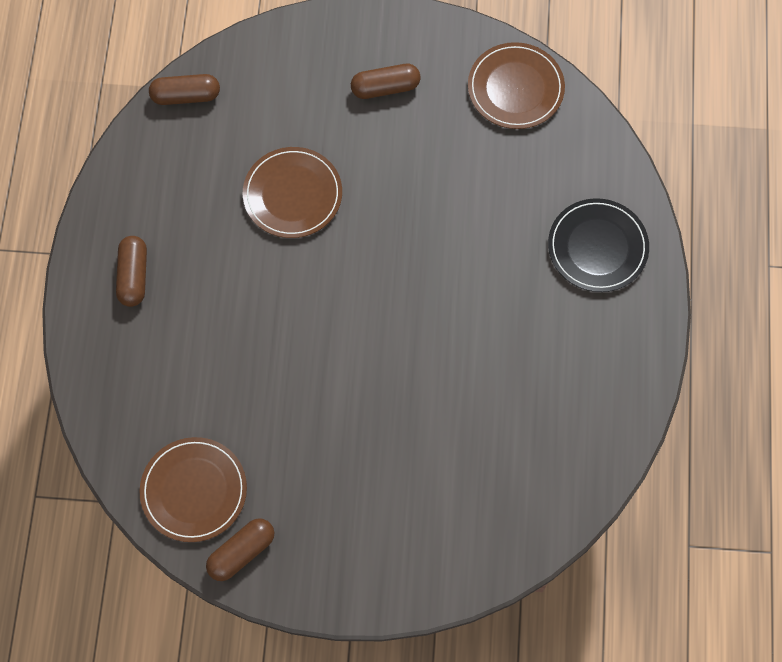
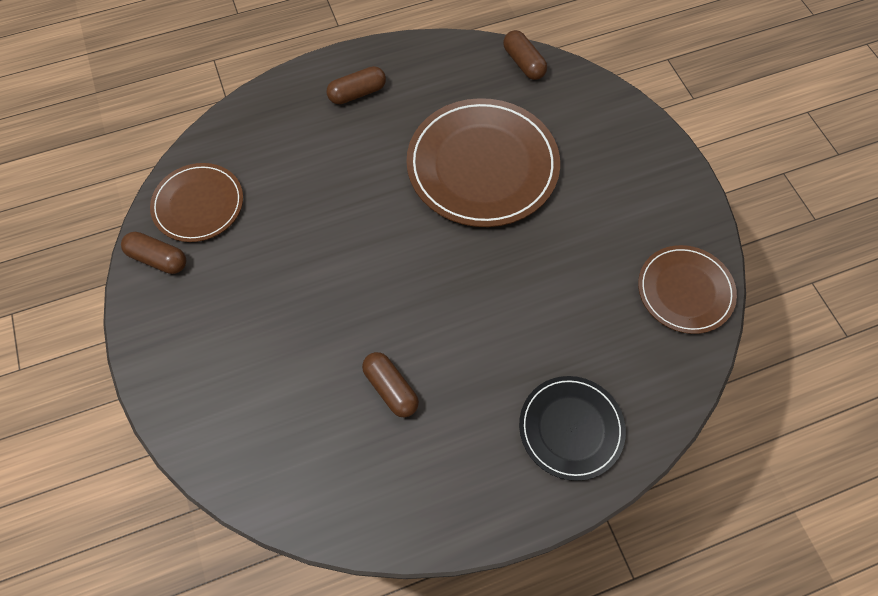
camera: 65 degrees right, 5 degrees down
brown plate [243,147,342,238] -> brown plate [406,98,560,227], size x1.71
brown capsule [351,64,421,99] -> brown capsule moved to [362,352,419,417]

